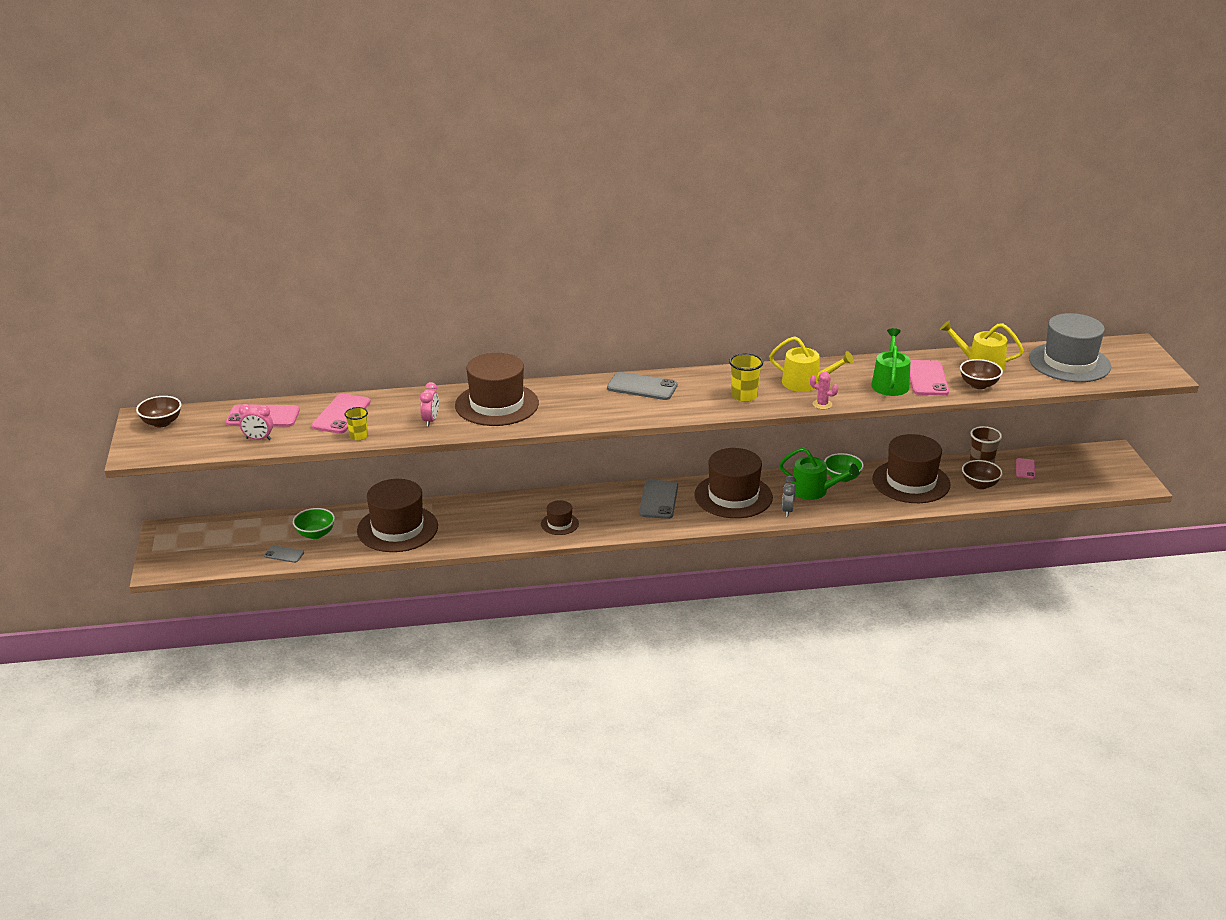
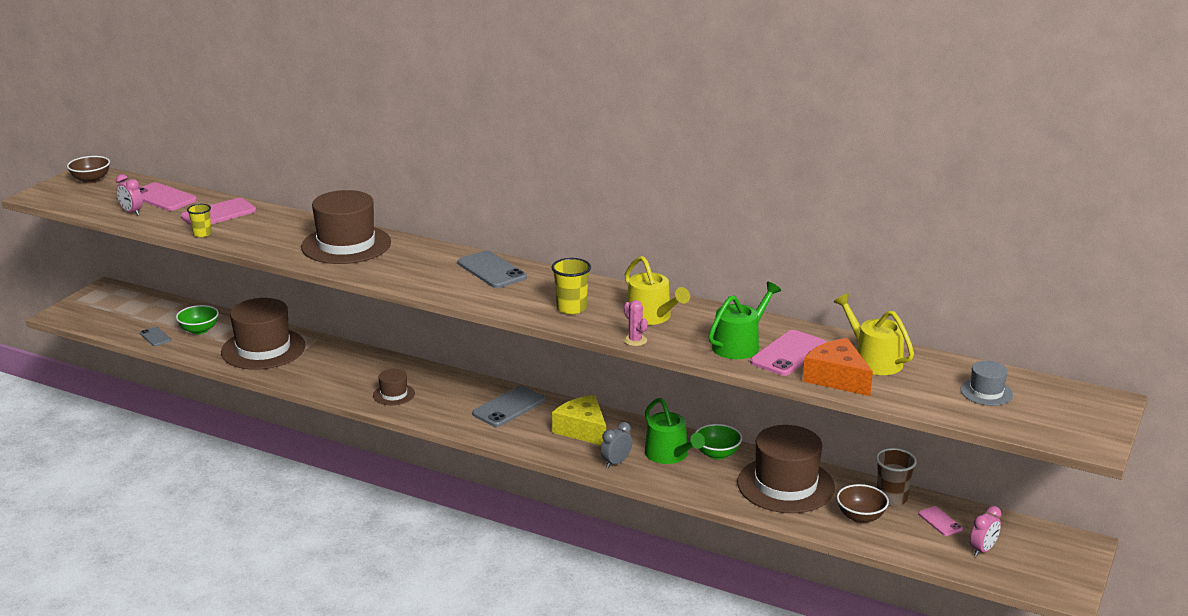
camera: 35 degrees right, 5 degrees down
pink clock [420,382,439,426] -> pink clock moved to [970,506,1001,557]
brown hat [694,448,773,518] -> yellow cheese [552,395,606,445]
brown bowl [960,359,1003,389] -> orange cheese [803,338,873,396]
pink phone [1016,458,1035,479] -> pink phone turned 75 degrees counterclockwise [918,506,963,536]
grey hat [1029,313,1111,382] -> grey hat [960,361,1013,406], size x0.48

